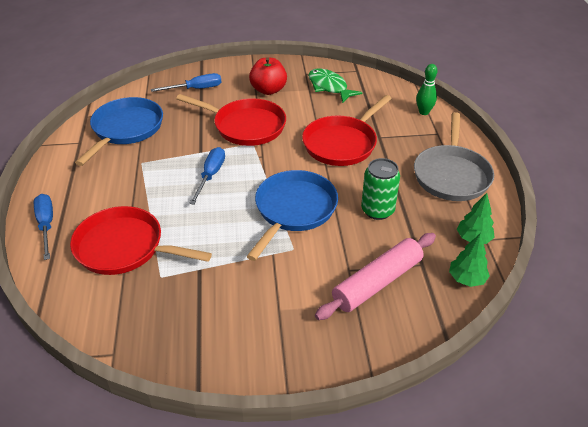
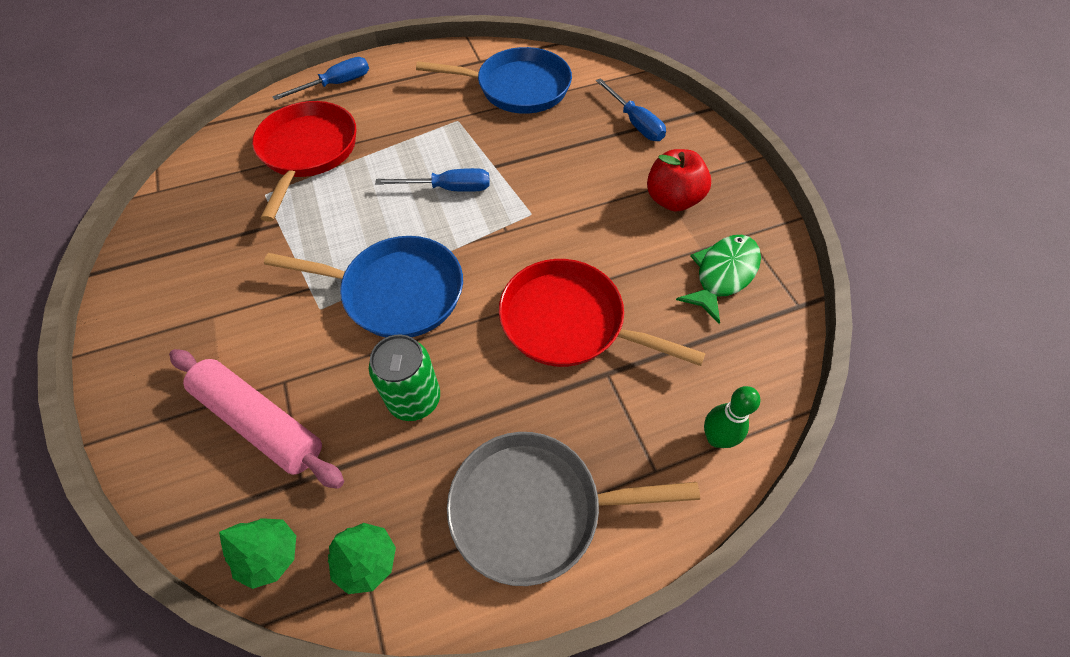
camera: 75 degrees right, 15 degrees up
red pan [176,94,286,146] -> none

